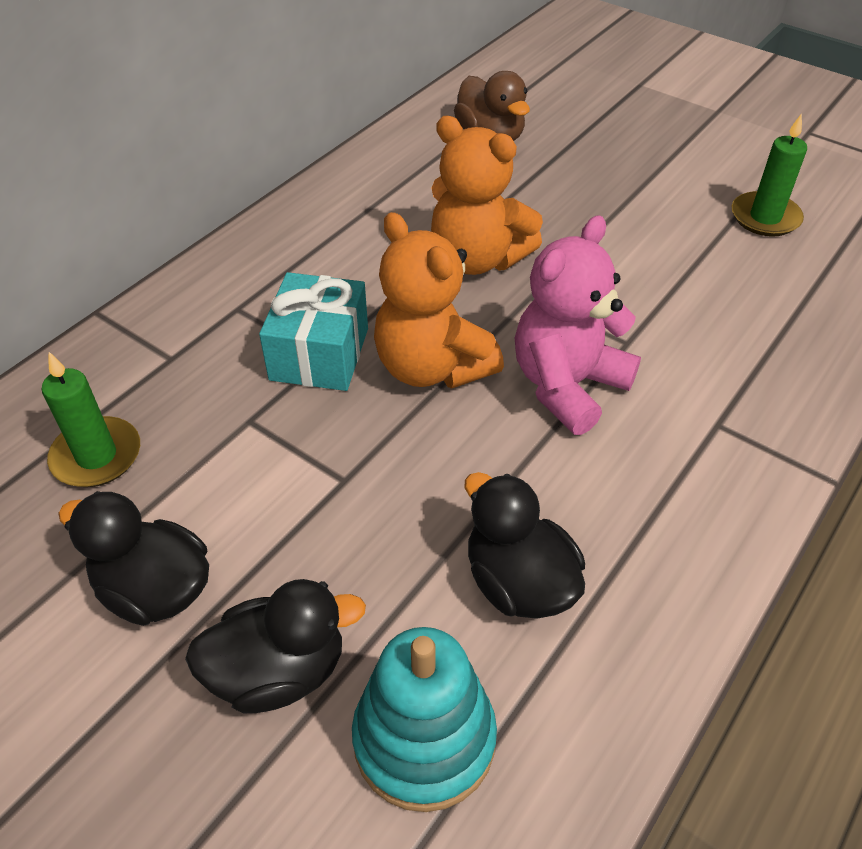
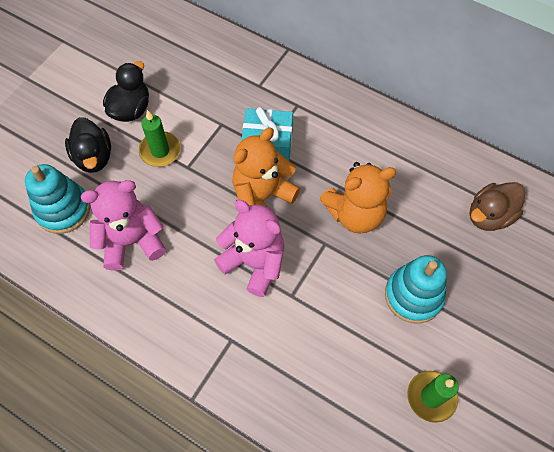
camera: 85 degrees right, 15 degrees up
green candle [42,352,140,487] -> green candle moved to [139,110,181,167]
orange teddy bear [431,116,543,275] -> orange teddy bear turned 135 degrees counterclockwise [320,162,396,233]
black duck [465,472,585,619] -> pink teddy bear [81,180,166,271]
none -> turquoise stacking toy [385,255,447,324]

